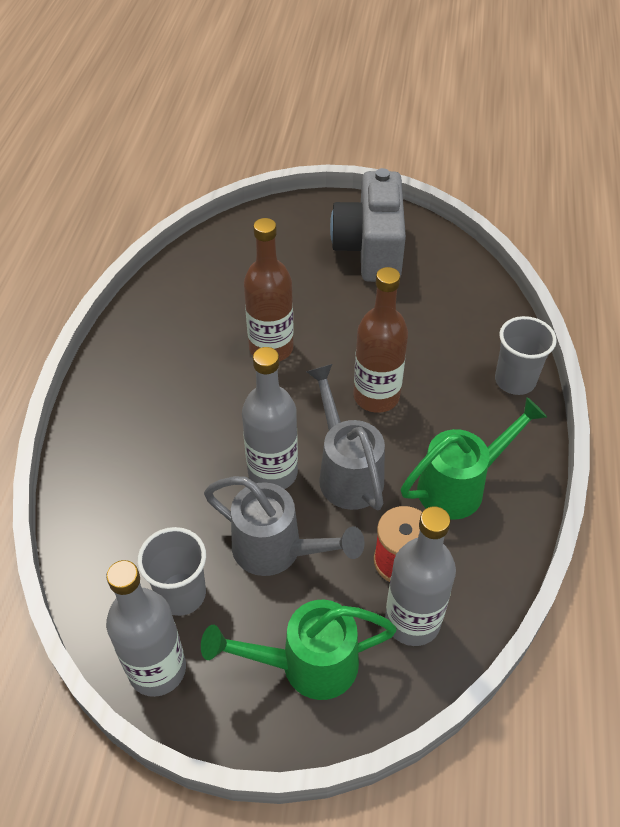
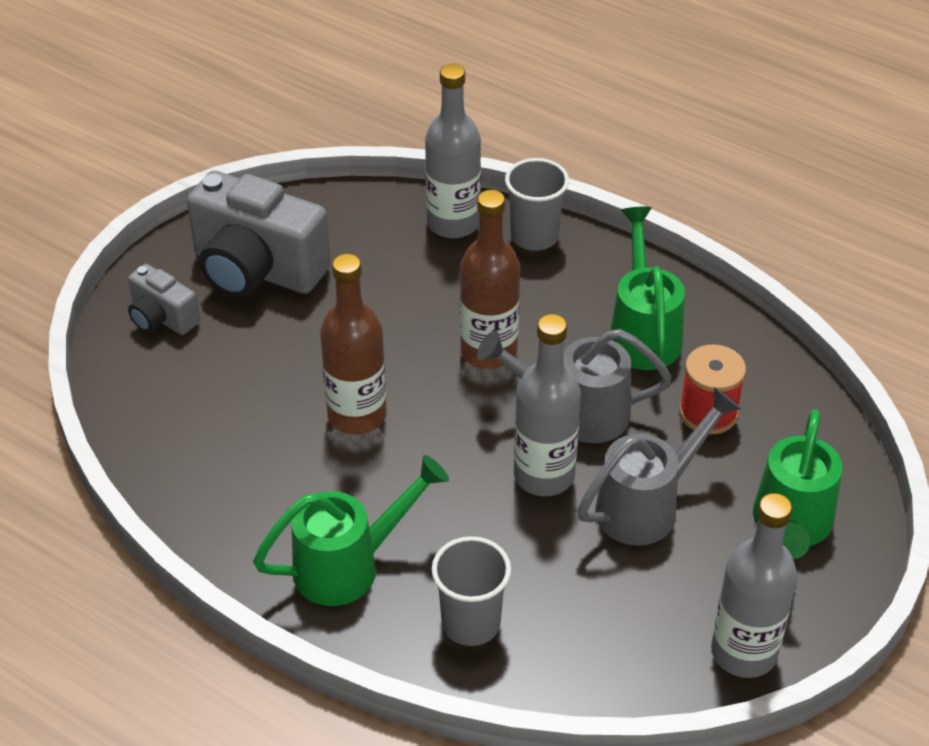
camera: 65 degrees left, 5 degrees down
grey cup [137,527,206,616] -> grey cup moved to [432,536,511,646]
grey bottle [385,506,456,646] -> grey bottle moved to [425,64,481,238]
none -> grey camera [128,264,200,335]
none -> green watering can [253,455,449,606]

